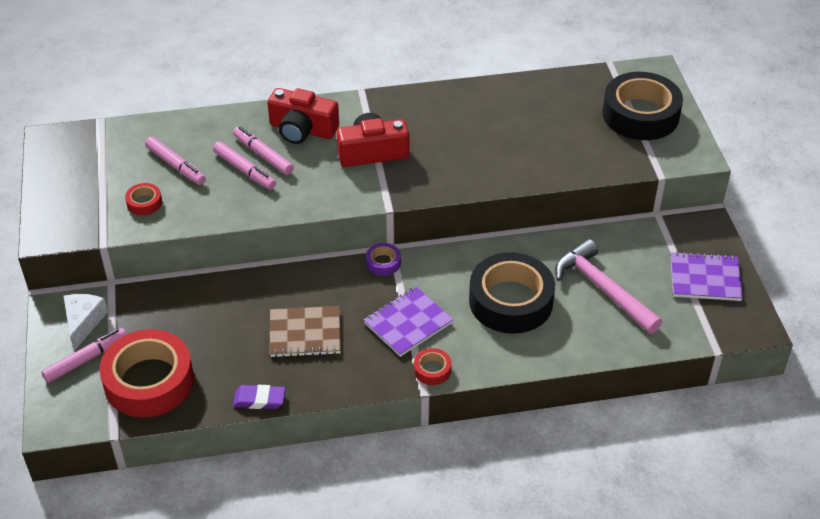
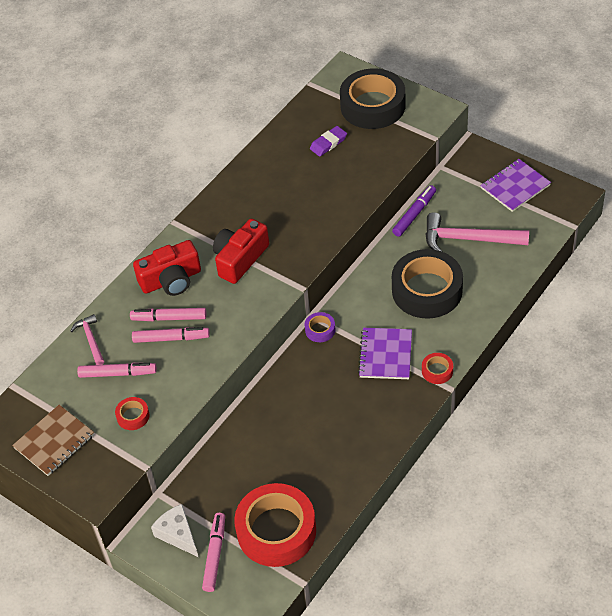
camera: 40 degrees left, 5 degrees up
purple eraser [233,385,286,409] -> purple eraser moved to [310,126,347,157]
brown notebook [270,306,341,358] -> brown notebook moved to [12,405,94,476]
none -> pink hammer [71,314,104,365]
none -> purple marker [392,185,436,237]

